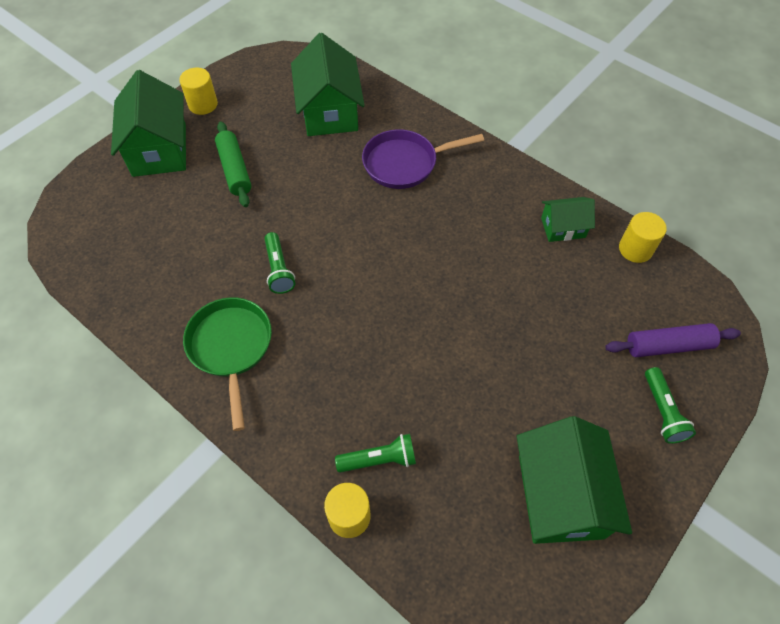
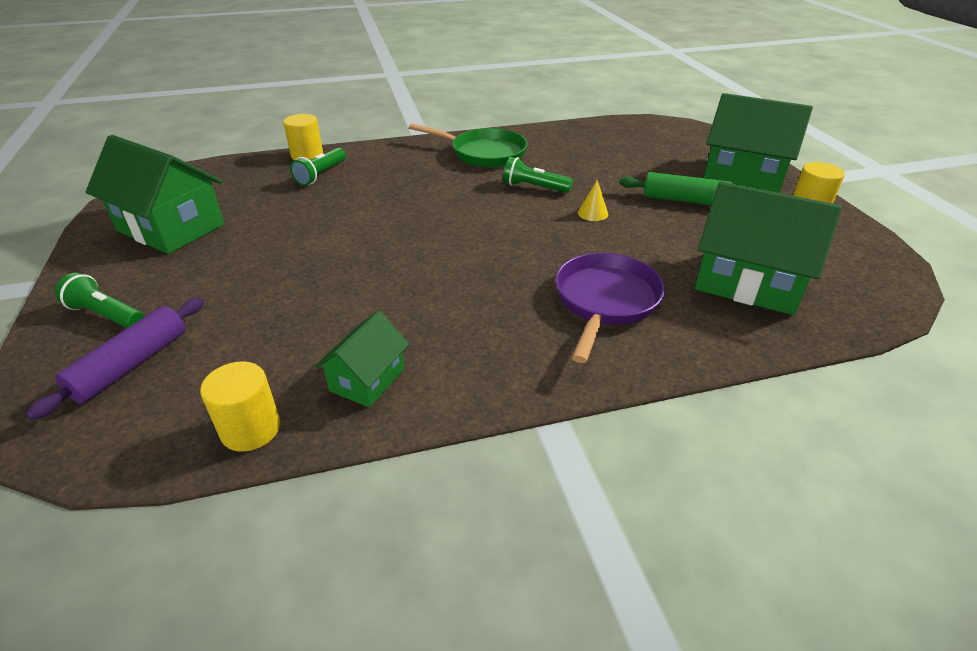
camera: 125 degrees right, 20 degrees down
none -> yellow cone [578,180,608,221]

